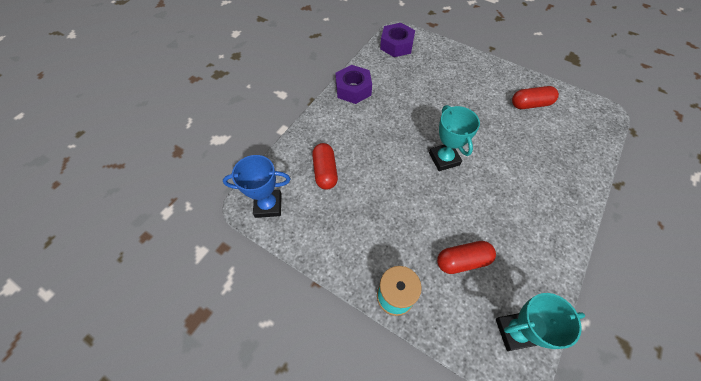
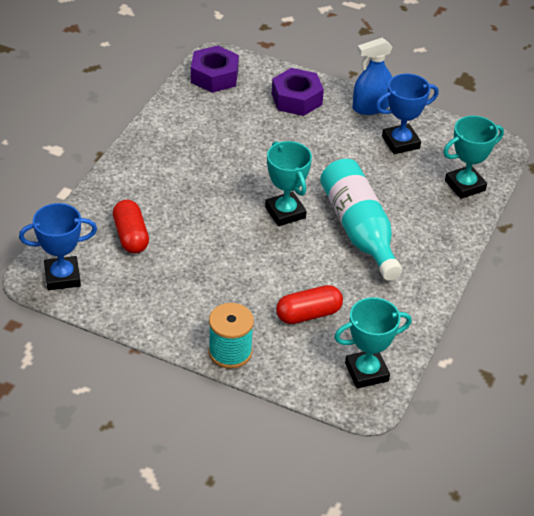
camera: 10 degrees left, 15 degrees down
purple nut [335,65,372,104] -> purple nut moved to [272,68,324,116]
red capsule [512,86,559,109] -> blue trophy [376,74,439,154]
none -> turquoise bottle [320,159,402,281]
none -> blue spray bottle [353,37,393,115]
none -> turquoise trophy [443,116,504,199]

